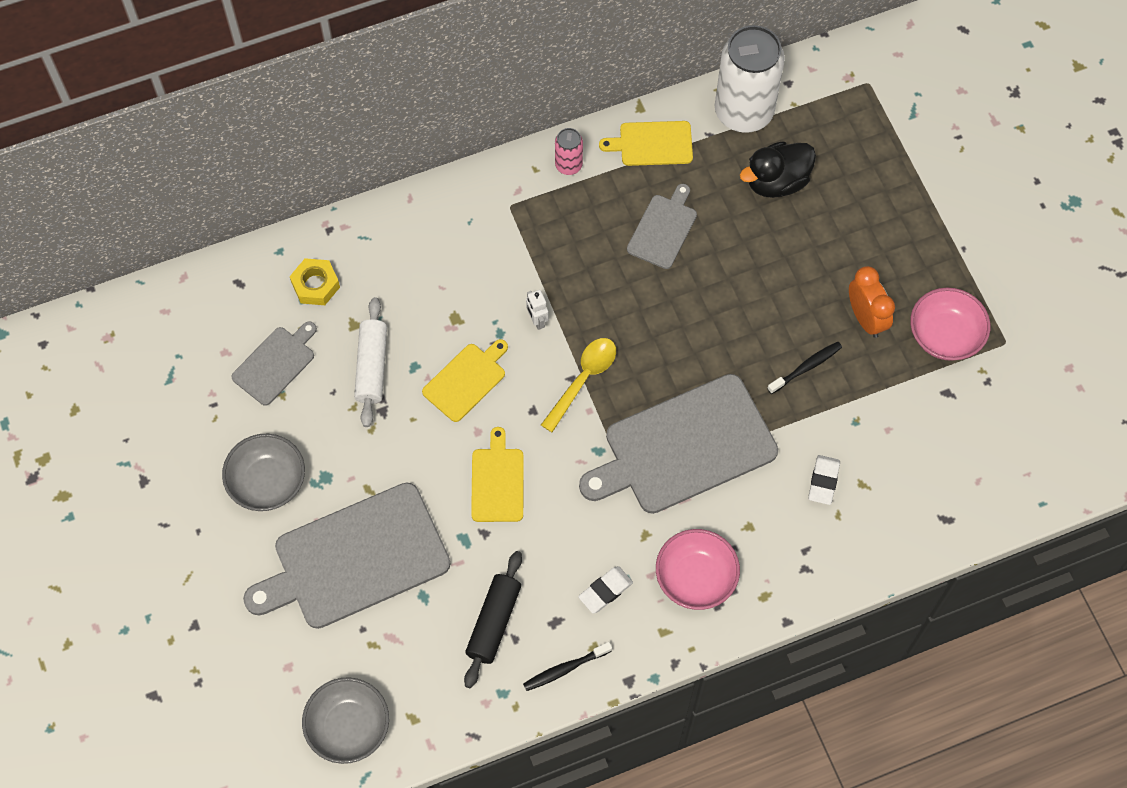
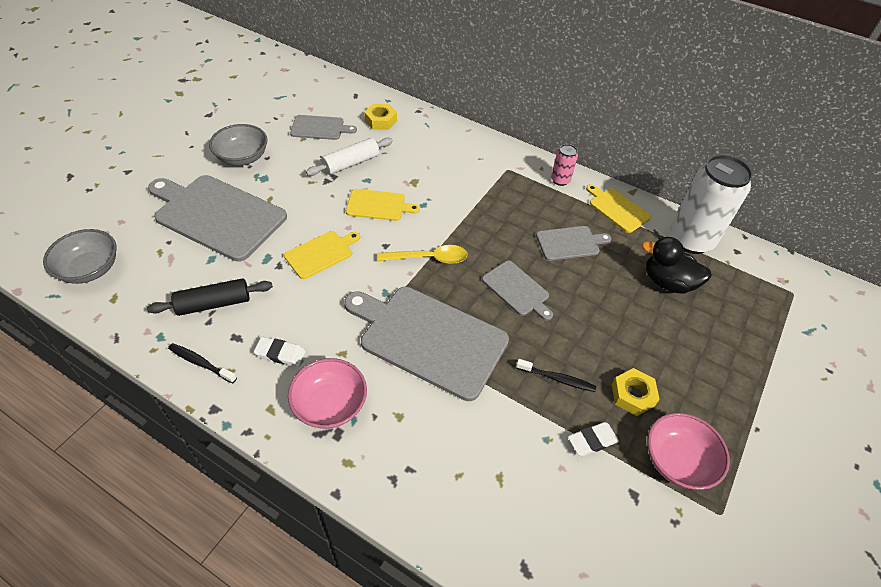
camera: 50 degrees right, 15 degrees down
white robot [526,290,549,330] -> none
white eraser [808,455,840,505] -> white eraser moved to [568,422,619,456]
orange clock [849,266,895,338] -> yellow nut [612,368,660,416]
none -> grey cutting board [482,260,553,320]

